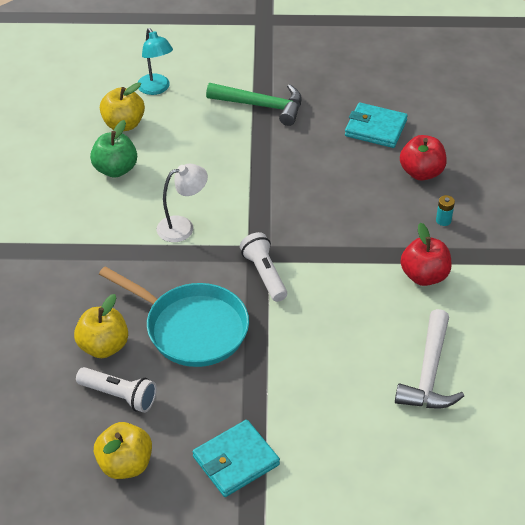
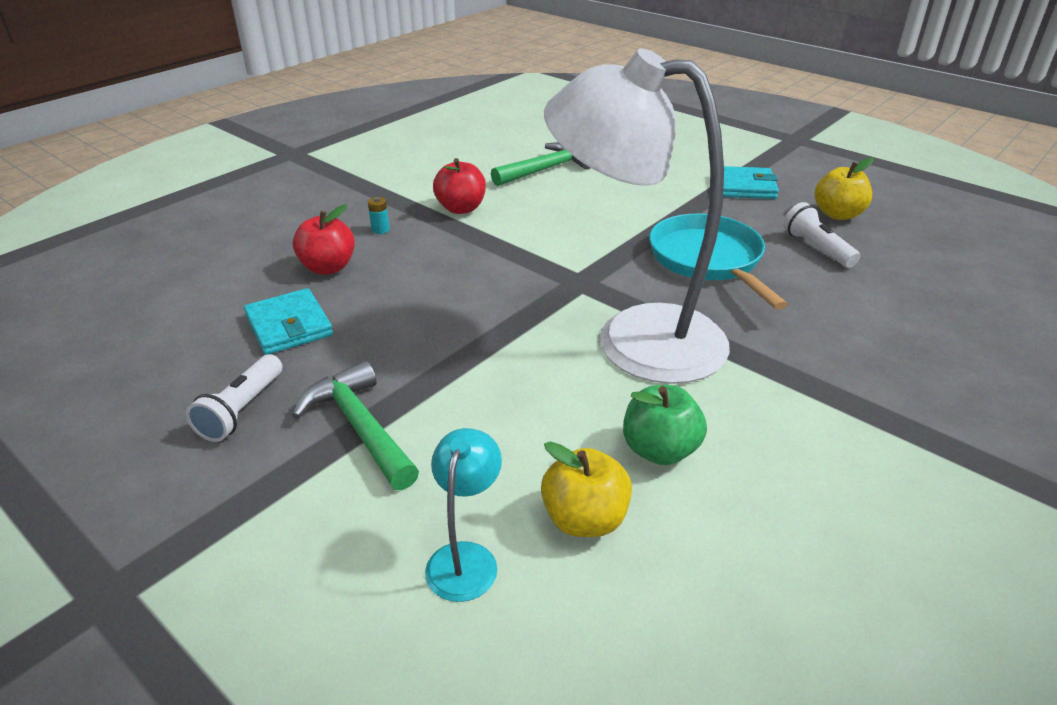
camera: 140 degrees left, 10 degrees down
yellow apple [74,294,128,358] -> none
white lamp [157,164,208,242] -> white lamp [544,48,730,384], size x2.46
white flashlight [240,232,287,302] -> white flashlight moved to [186,354,282,442]
white hammer [395,309,464,408] -> green hammer [491,142,590,186]

